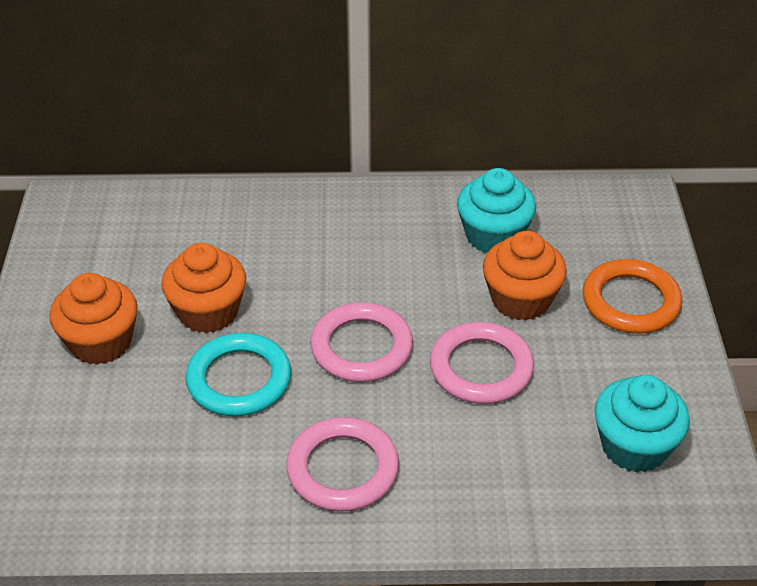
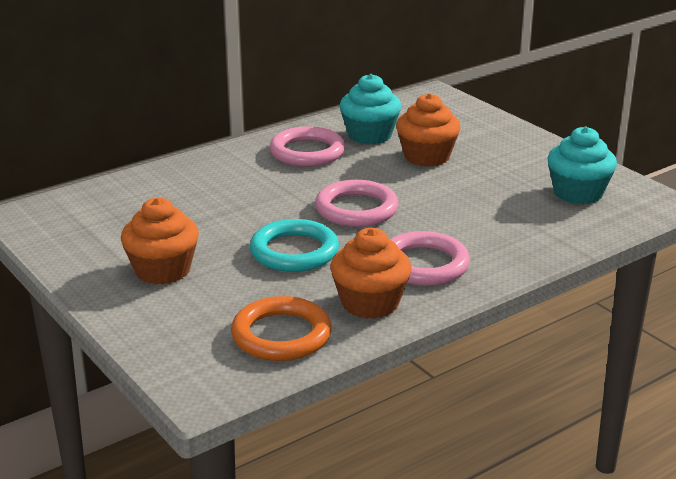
camera: 35 degrees left, 15 degrees down
orange cupcake [161,243,246,333] -> orange cupcake moved to [330,228,411,319]
pink ring [430,322,534,404] -> pink ring moved to [270,126,345,167]
orange ring [582,259,683,334] -> orange ring moved to [231,296,332,361]

